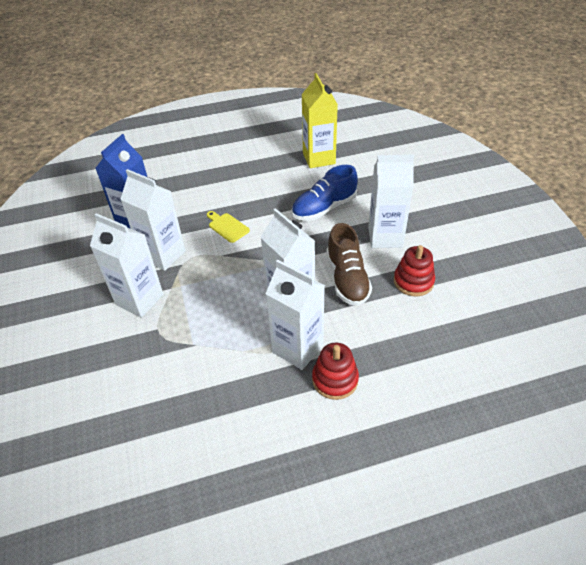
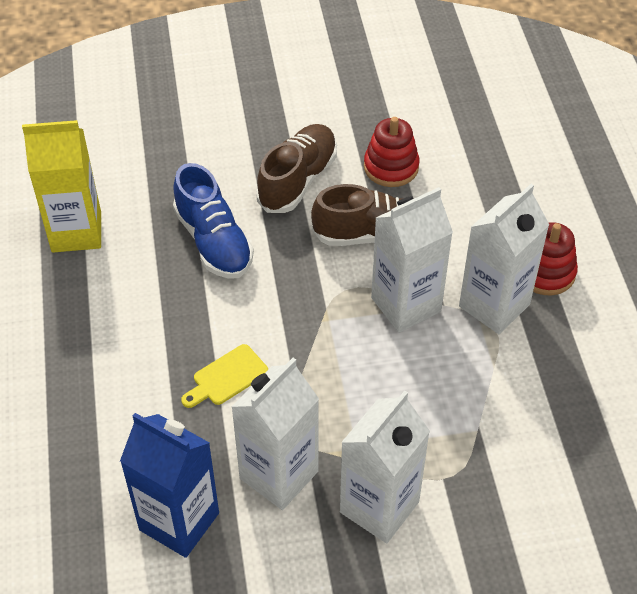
camera: 85 degrees left, 5 degrees up
white carton [368,154,414,248] -> brown shoe [256,124,337,213]

